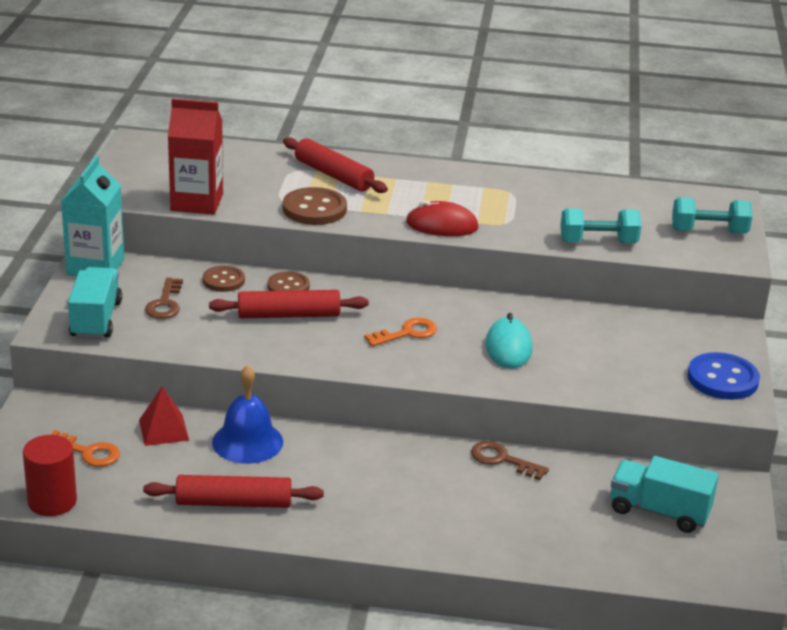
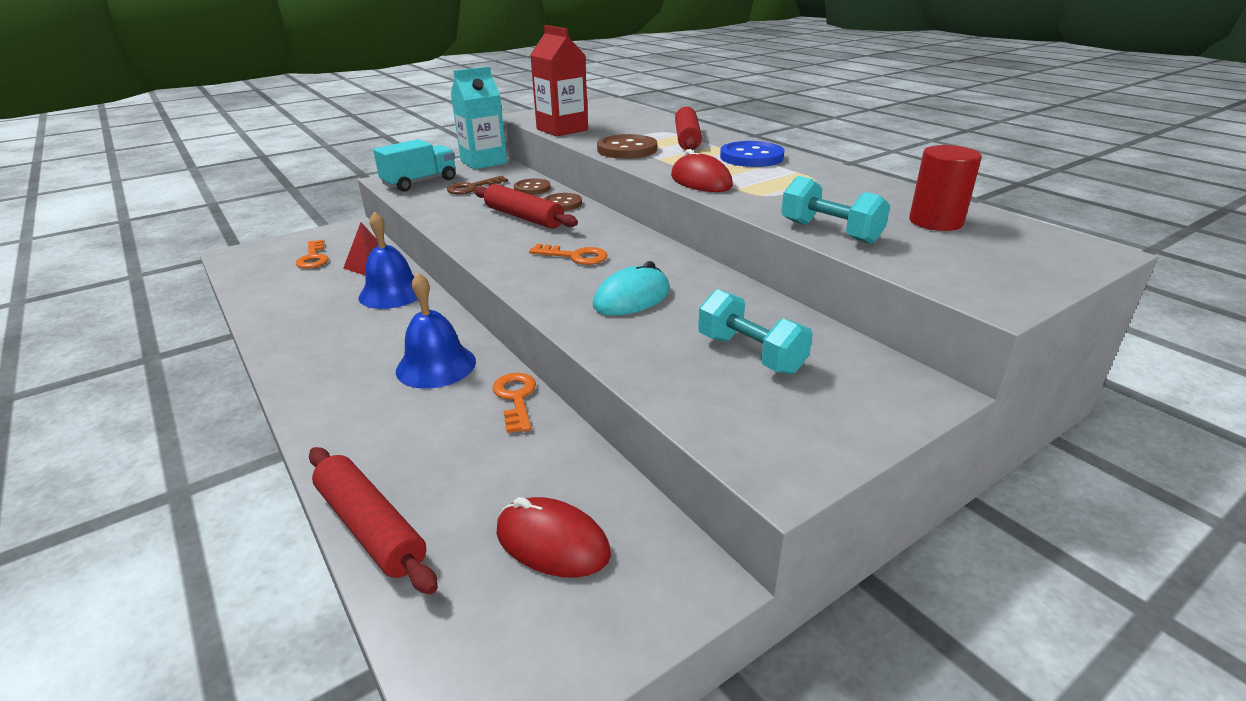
camera: 50 degrees right, 0 degrees up
red cylinder [23,435,77,516] -> red cylinder moved to [909,145,982,231]
red rolling pin [143,475,324,508] -> red rolling pin moved to [309,447,438,594]
brown key [471,441,549,480] -> orange key [492,373,536,433]
turquoise truck [611,456,719,533] -> red mouse [496,497,611,578]
turquoise dumbbell [672,197,752,234] -> turquoise dumbbell moved to [698,289,813,374]
blue button [687,352,760,400] -> blue button moved to [720,141,785,167]
none -> blue bell [396,273,476,389]

